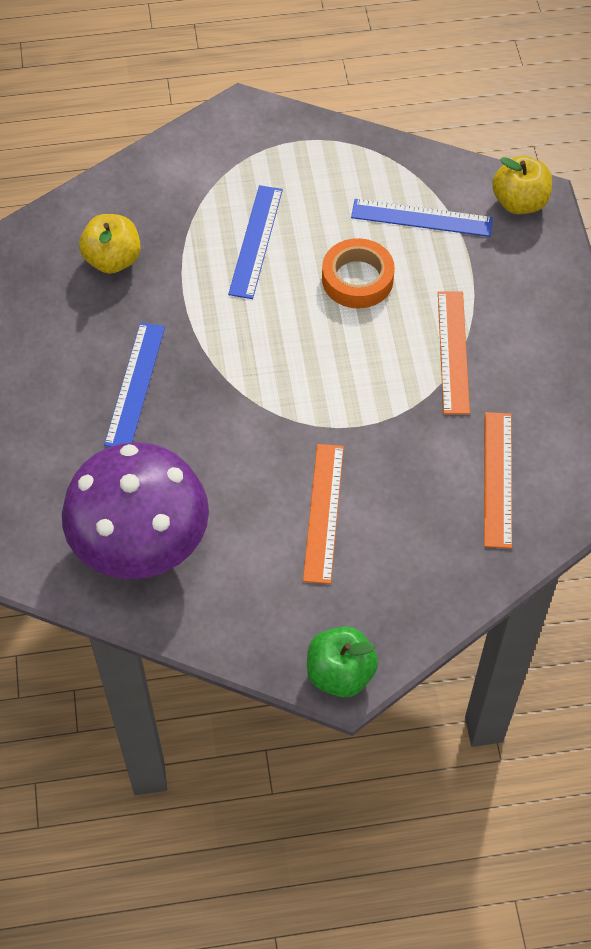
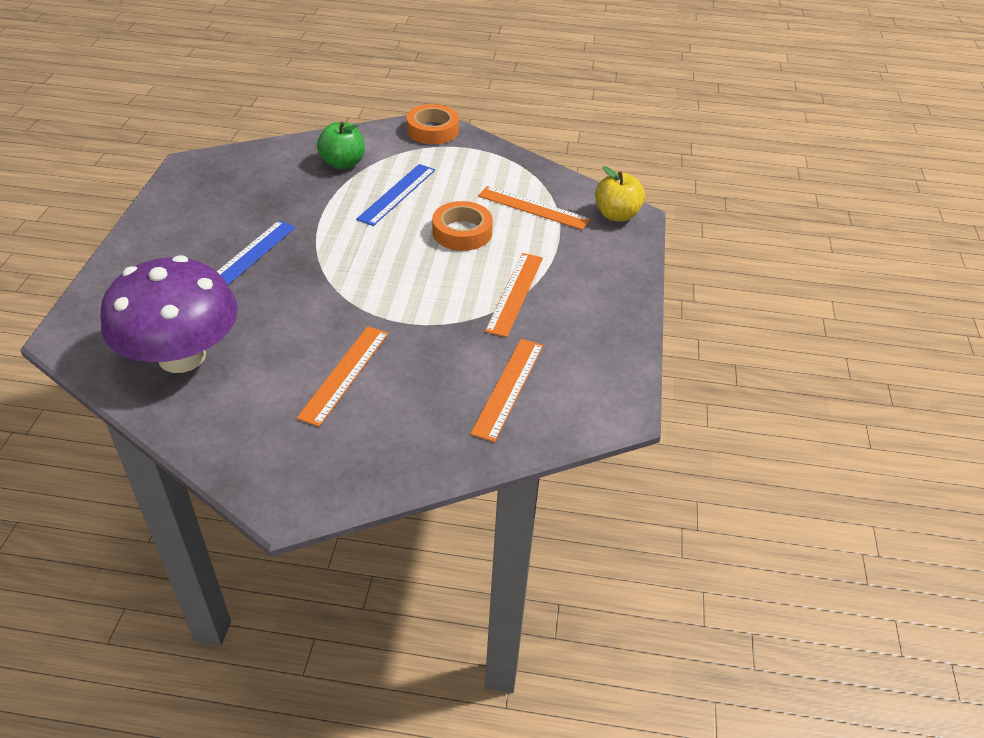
camera: 15 degrees right, 15 degrees down
yellow apple [79,214,141,274] -> none
green apple [307,626,378,697] -> green apple moved to [317,121,365,169]
blue ruler [351,199,493,237] -> orange ruler [478,186,590,230]
none -> orange tape [407,104,459,144]

